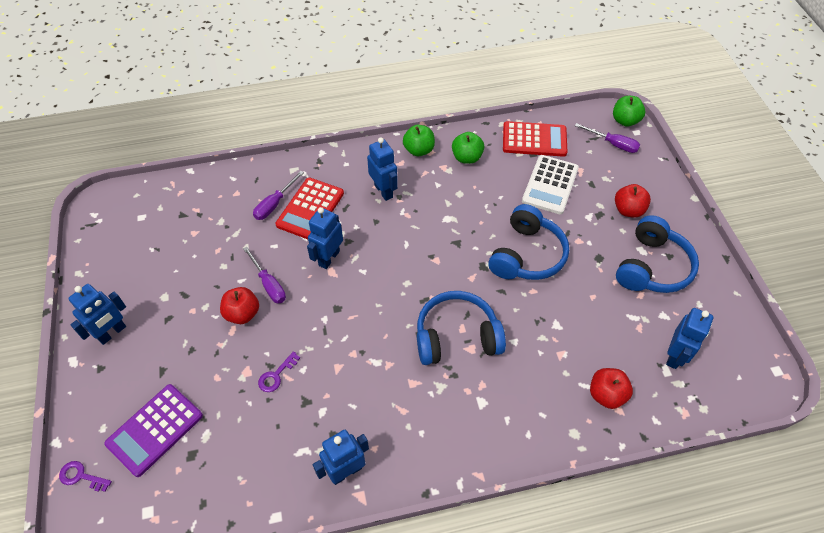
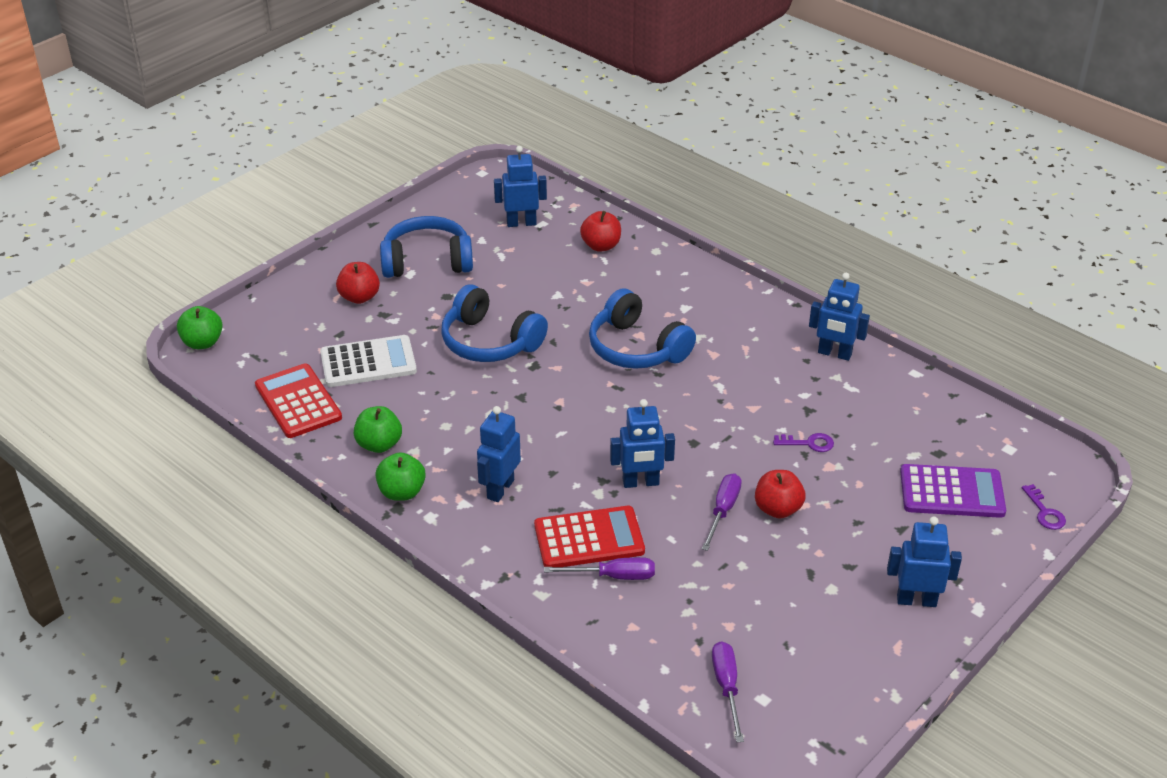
camera: 125 degrees left, 15 degrees down
blue headphones [488,204,569,280] -> blue headphones turned 135 degrees counterclockwise [441,284,548,362]
purple screwdriver [575,123,640,153] -> purple screwdriver moved to [712,641,744,742]

